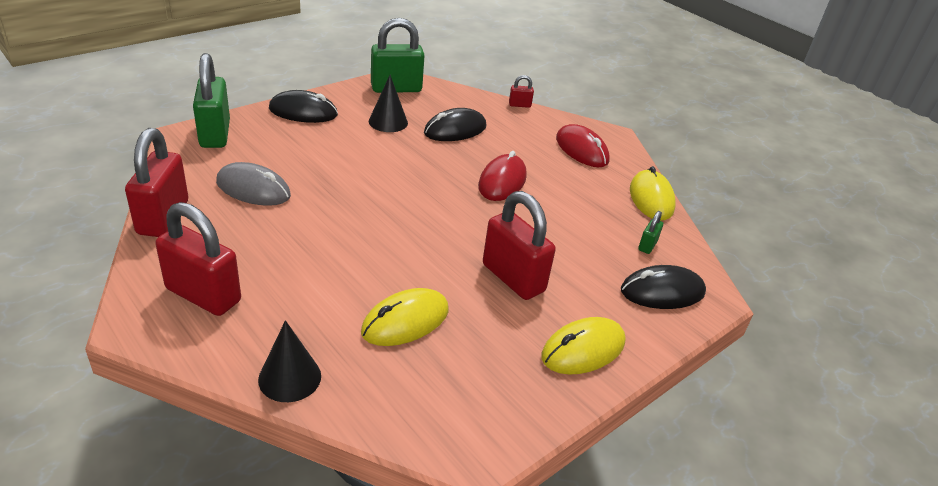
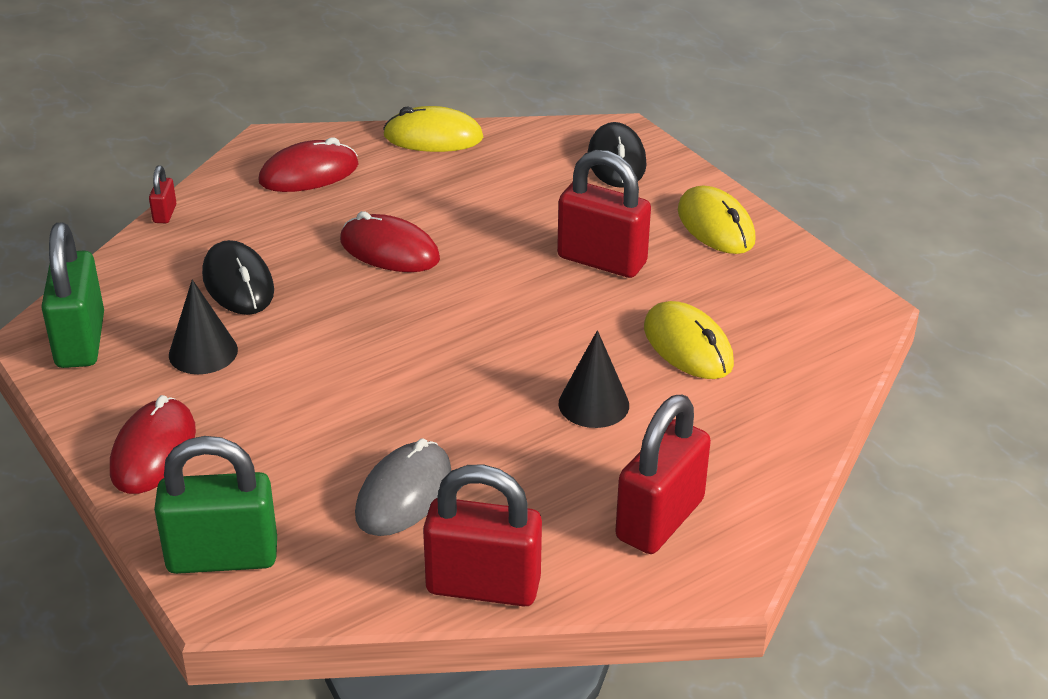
camera: 80 degrees left, 0 degrees up
black cone [258,320,321,402] -> black cone moved to [558,330,629,428]
black mouse [269,90,338,123] -> red mouse [110,395,196,494]
red padlock [483,191,556,300] -> red padlock turned 60 degrees clockwise [557,150,651,278]
green padlock [638,211,663,254] -> none

